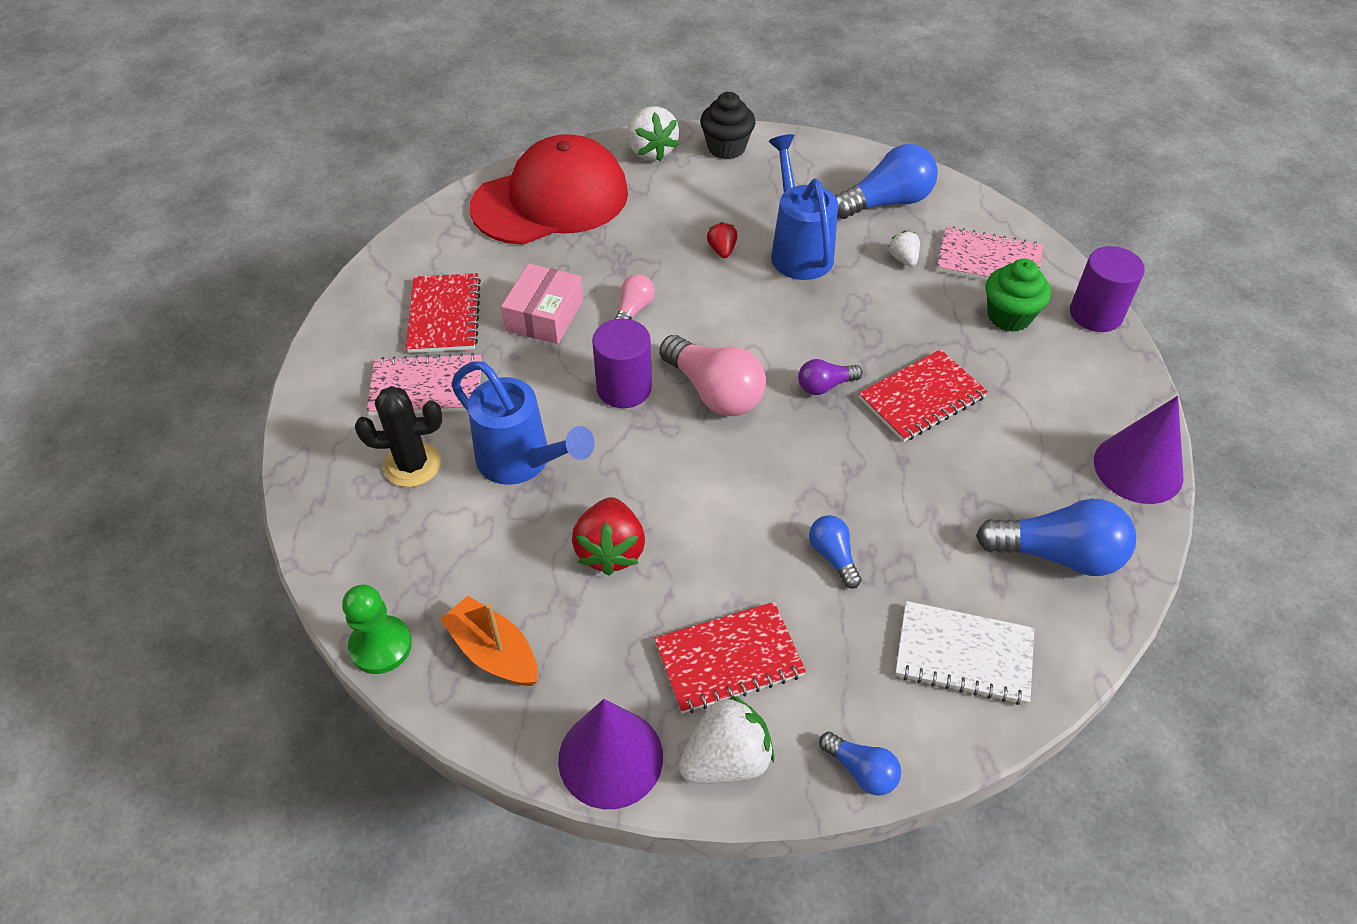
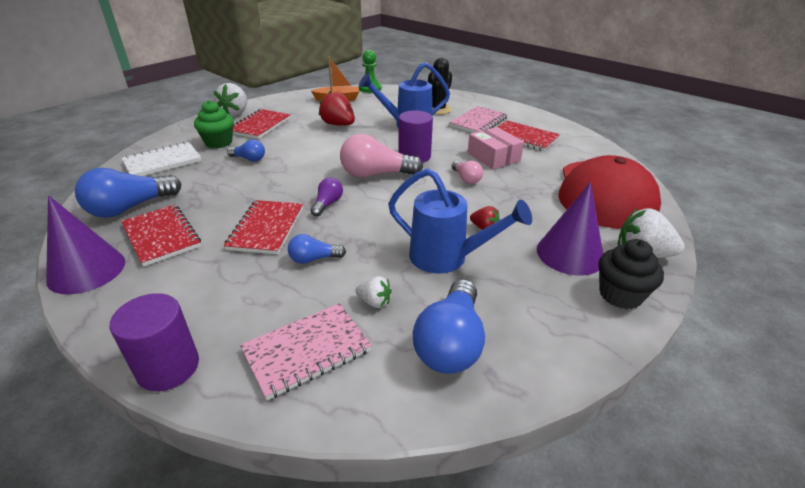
camera: 130 degrees right, 15 degrees down
purple cone [558,699,663,809] -> purple cone moved to [537,182,603,276]
blue light bulb [819,732,901,796] -> blue light bulb moved to [288,234,346,264]
green cupcake [986,259,1051,332] -> green cupcake moved to [194,100,234,148]
none -> red notebook [121,205,201,267]

